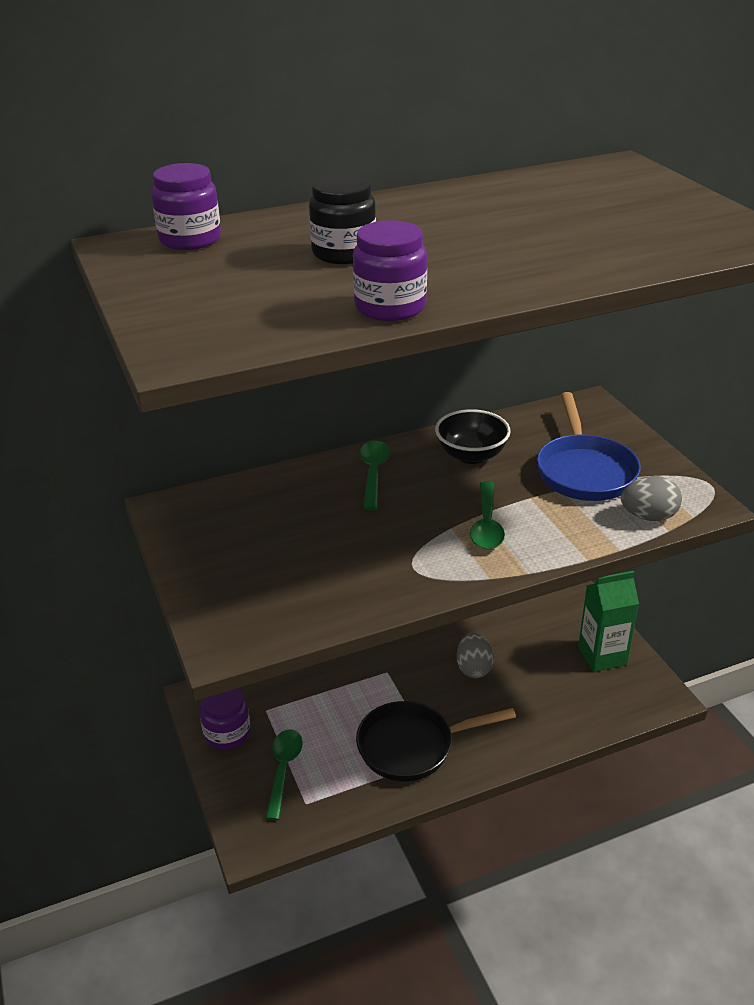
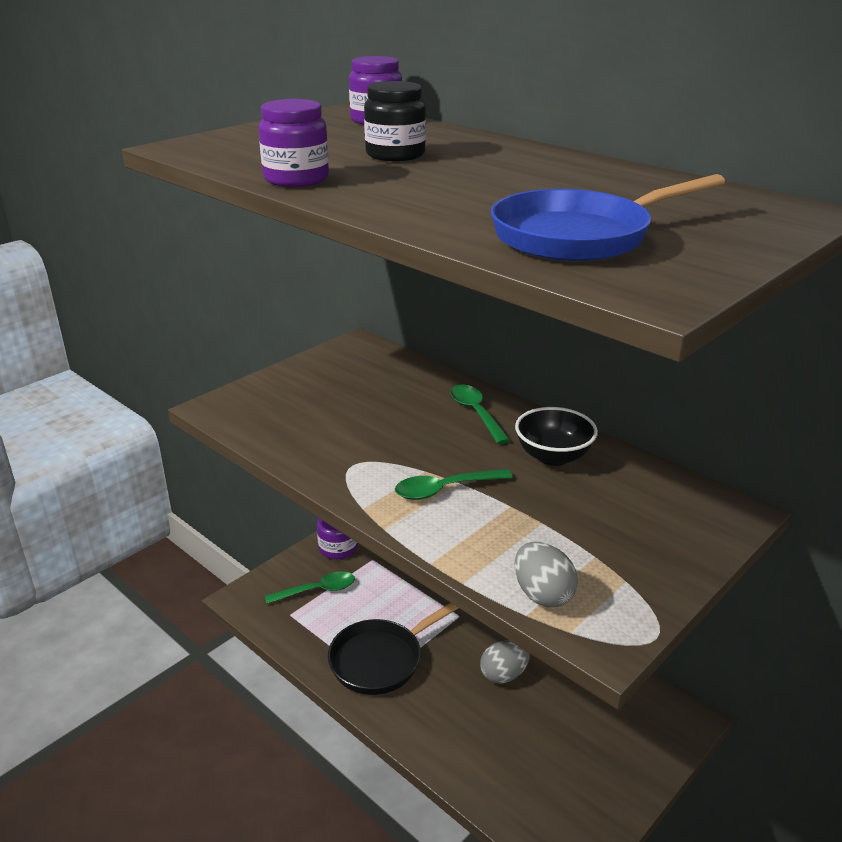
camera: 65 degrees right, 5 degrees down
black pan [356,701,516,781] -> black pan turned 90 degrees counterclockwise [328,603,458,695]
green spoon [359,441,390,510] -> green spoon turned 90 degrees counterclockwise [450,384,510,444]
blue pan [537,392,641,501] -> blue pan moved to [491,174,725,261]
green carton [578,571,639,672] -> none

